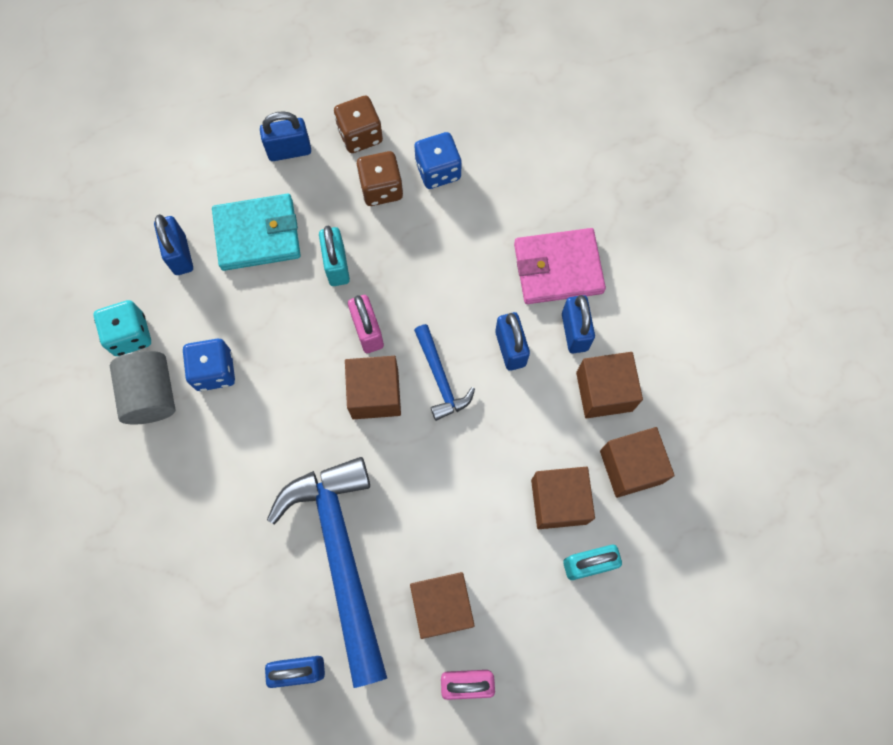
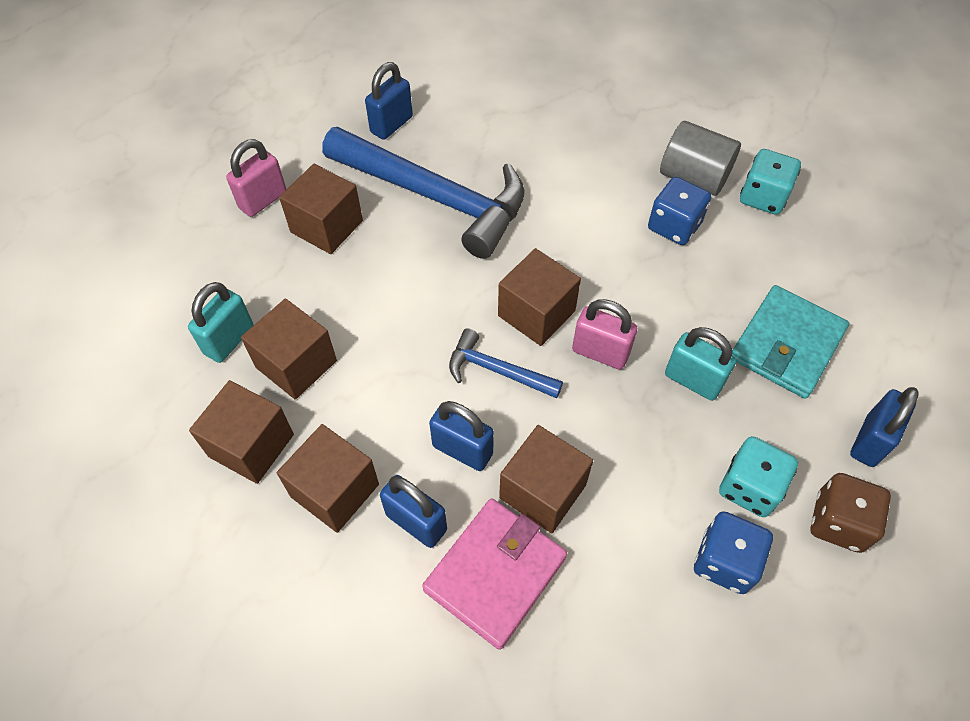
camera: 135 degrees right, 15 degrees down
blue padlock [154,214,193,275] -> none
brown dice [357,151,403,206] -> turquoise dice [719,436,798,517]
none -> brown cube [499,425,593,533]

